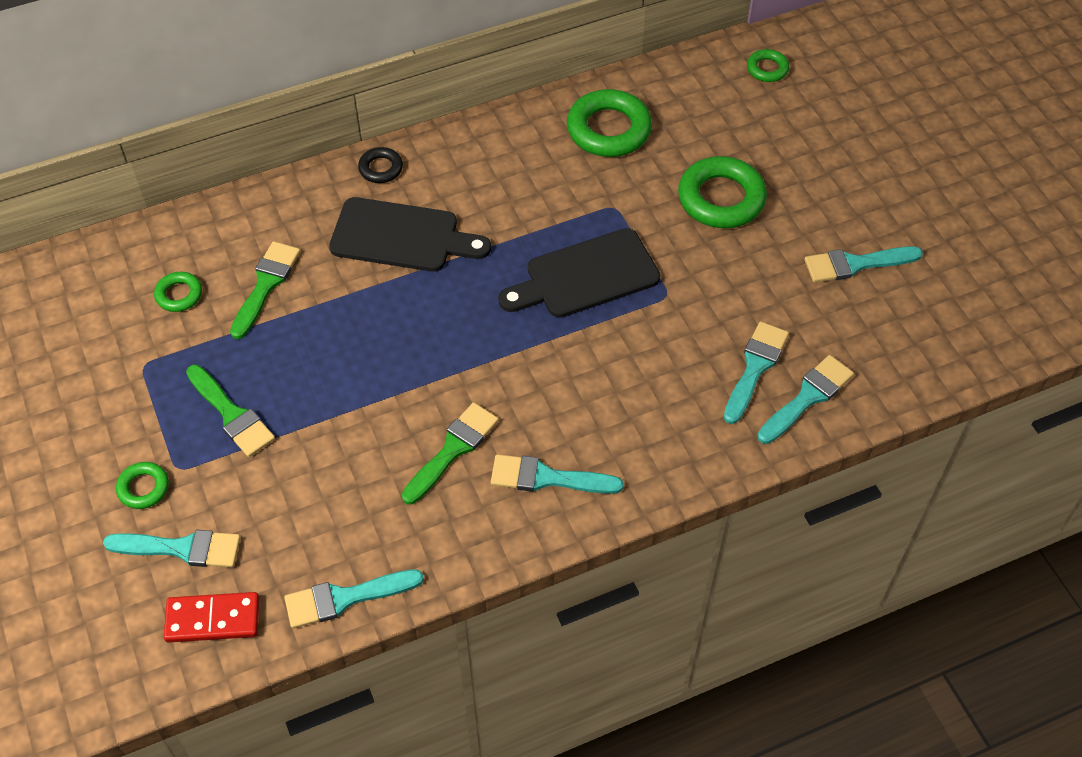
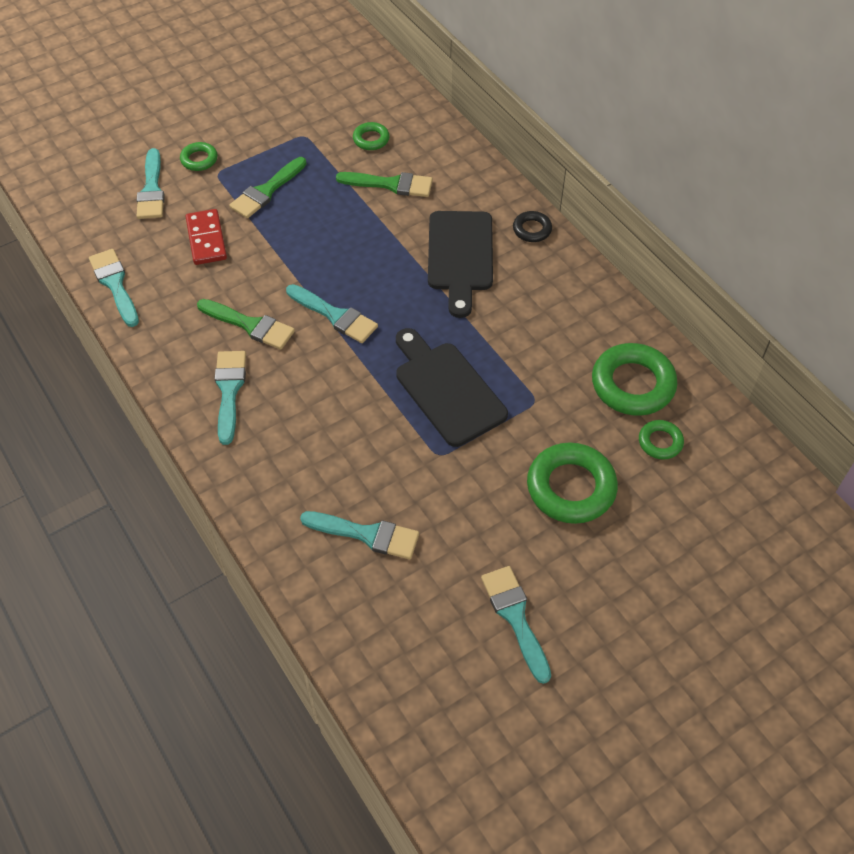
camera: 80 degrees right, 0 degrees up
red domino [164,592,259,643] -> red domino moved to [185,209,227,265]
green ring [747,49,789,82] -> green ring moved to [639,420,684,460]
turquoise brush [758,355,854,444] -> turquoise brush moved to [286,284,378,343]

